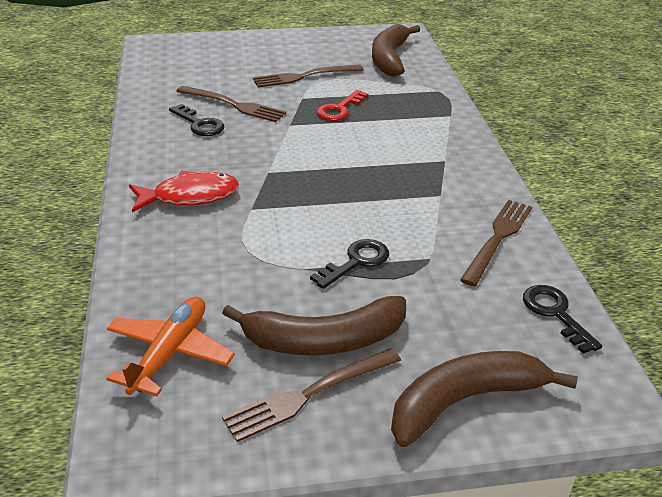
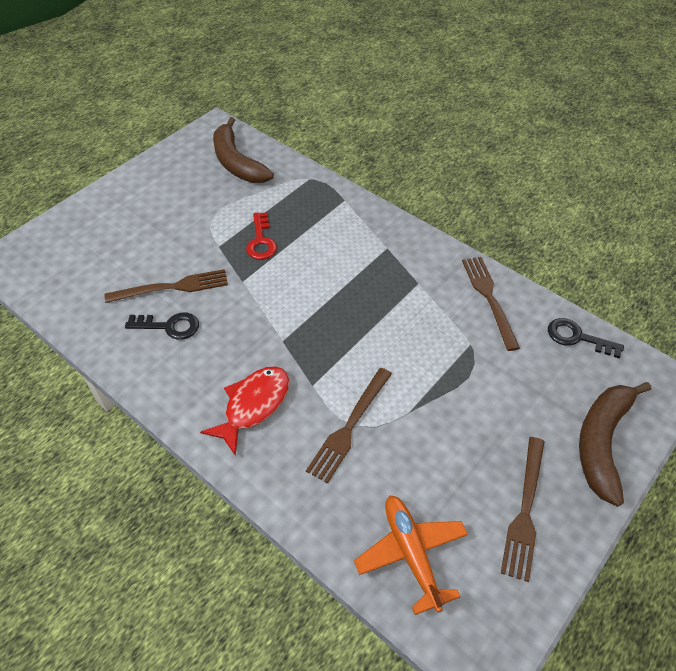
camera: 40 degrees left, 15 degrees up
brown banana [222,296,406,355] -> none
brown fork [253,64,364,87] -> brown fork moved to [306,368,392,483]
black key [310,239,389,289] -> none

